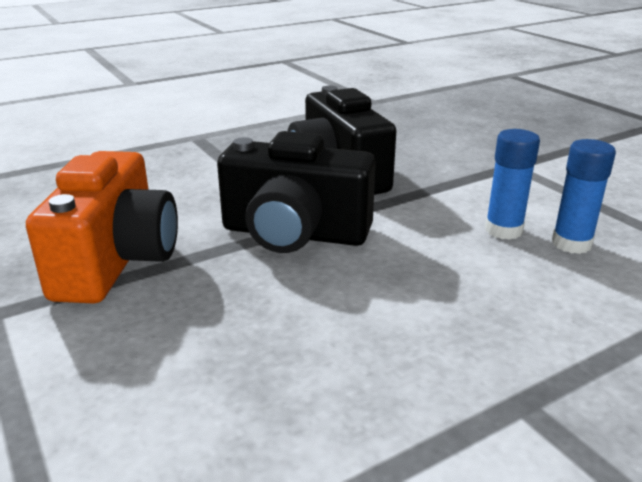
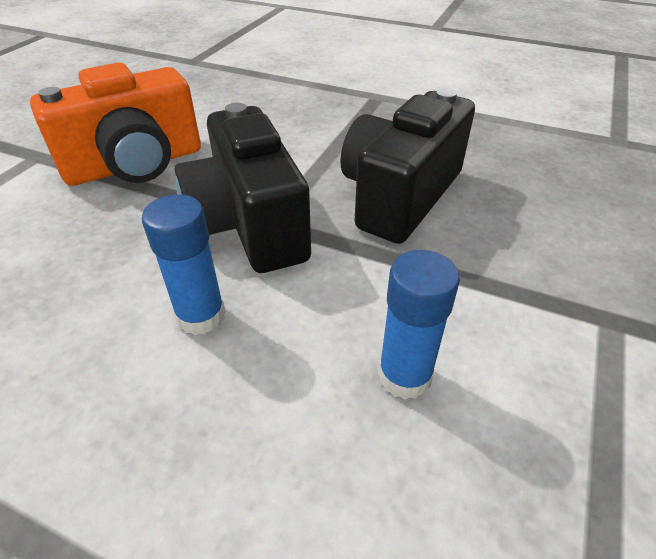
camera: 55 degrees right, 15 degrees up
blue glue stick [552,139,616,254] -> blue glue stick moved to [142,194,226,335]

